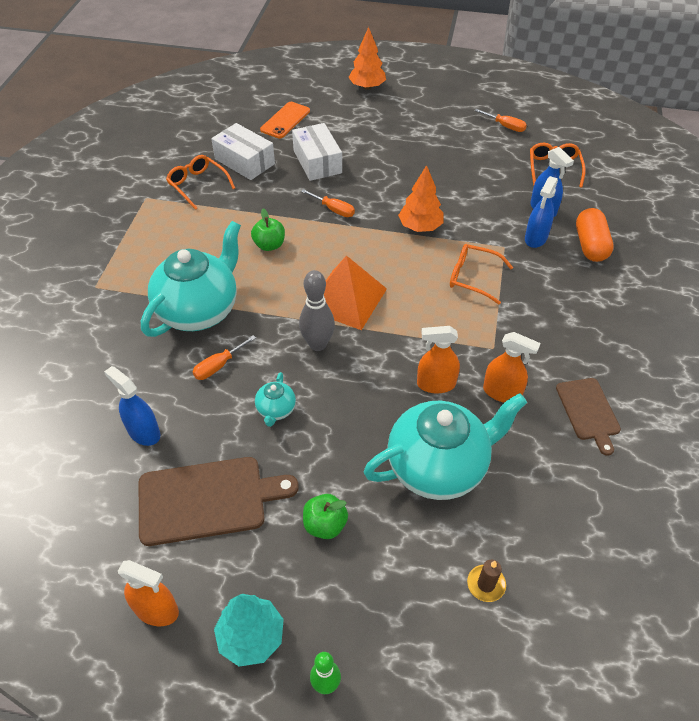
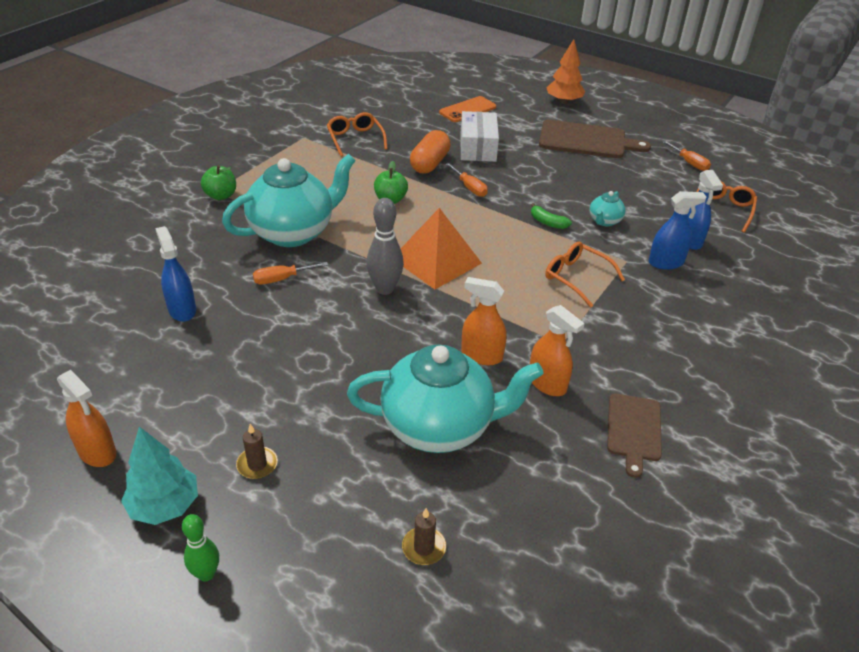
camera: 20 degrees right, 10 degrees down
brown cutting board [139,457,299,546] -> brown cutting board moved to [539,120,651,158]
white box [211,123,275,180] -> none
turquoise teapot [255,372,296,427] -> turquoise teapot moved to [590,191,625,226]
green apple [303,494,348,539] -> green apple moved to [201,165,236,200]
orange tree [398,165,444,232] -> green banana [531,203,572,229]
blue spray bottle [525,176,558,248] -> blue spray bottle turned 150 degrees counterclockwise [649,191,706,270]
orange capsule [576,208,614,262] -> orange capsule moved to [410,130,451,174]
none -> brown candle [236,424,278,479]

